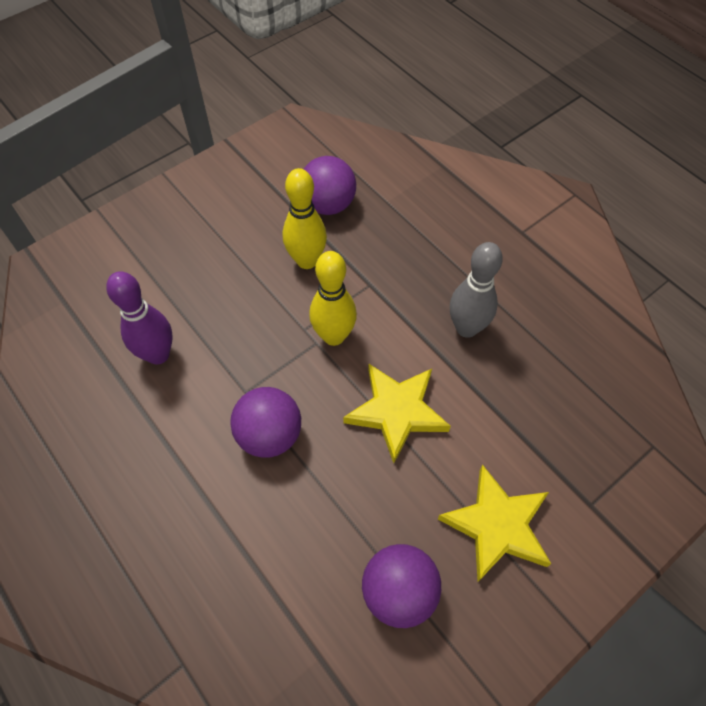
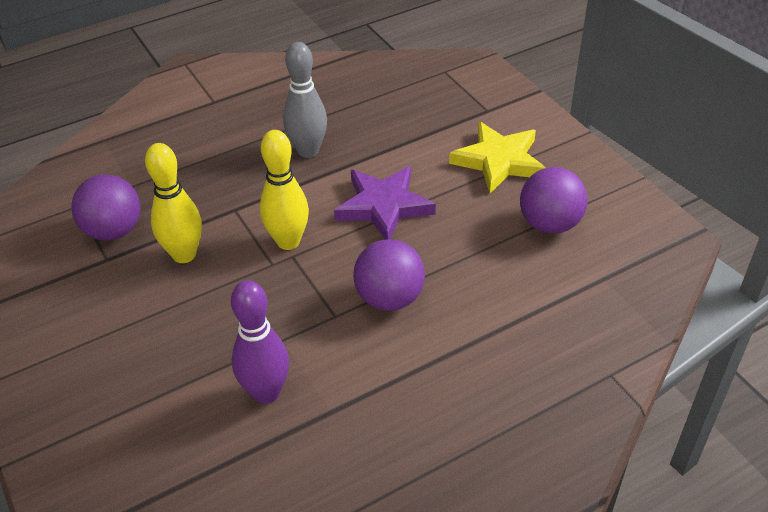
camera: 80 degrees left, 15 degrees down
yellow star [343,364,451,463] -> purple star [334,166,436,240]

